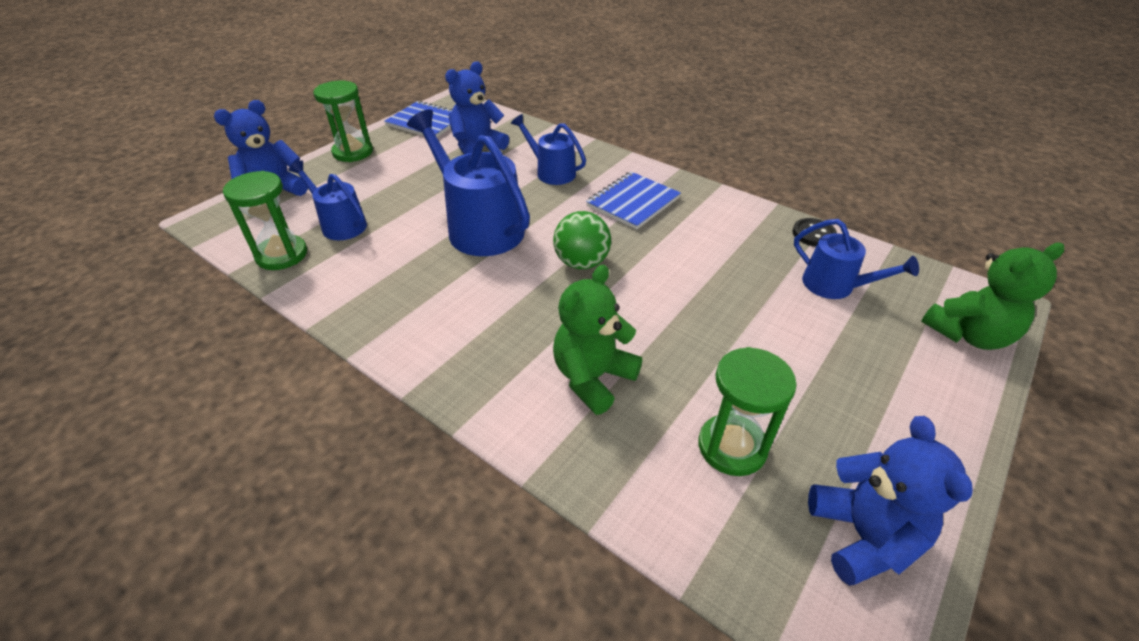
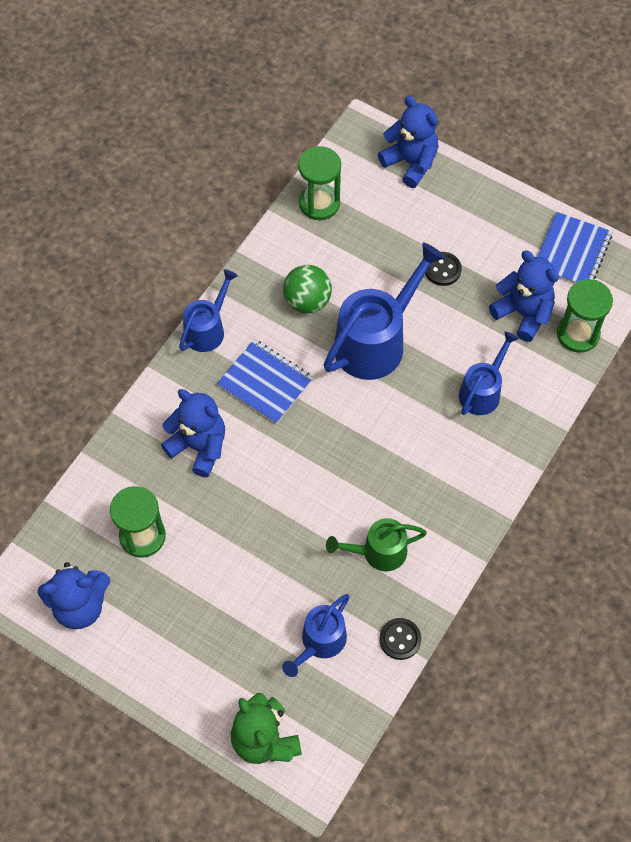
camera: 85 degrees right, 20 degrees up
blue watering can [288,161,367,240] -> blue watering can moved to [179,269,238,352]
green hourglass [313,81,373,162] -> green hourglass moved to [557,279,613,353]
green ball [553,211,611,269] -> green ball moved to [283,265,332,313]
green teddy bear [553,265,642,415] -> blue teddy bear [161,389,225,477]
blue notebook [586,172,681,230] -> blue notebook moved to [217,339,313,424]
none -> green watering can [326,518,427,571]
none -> black button [425,252,462,286]

